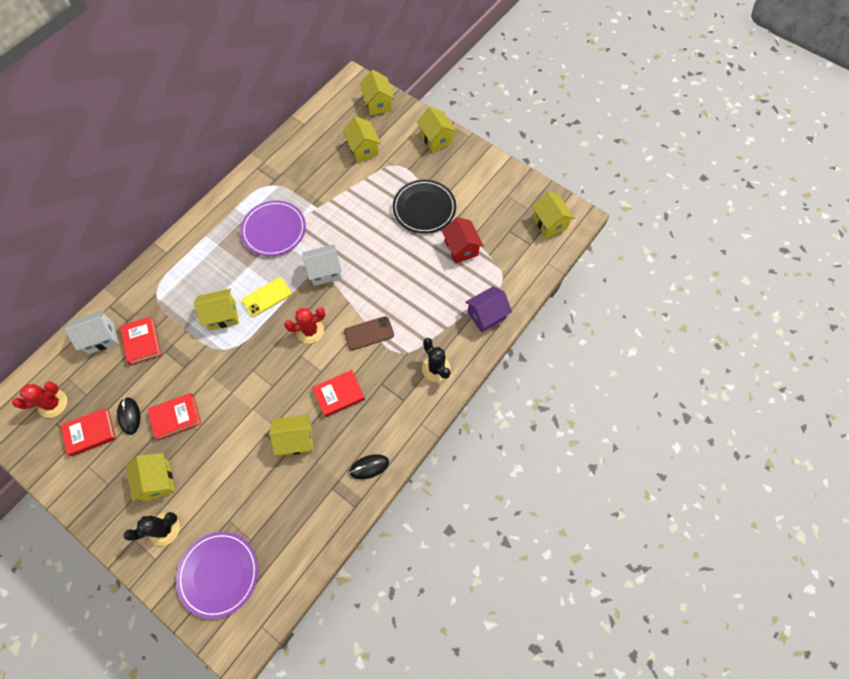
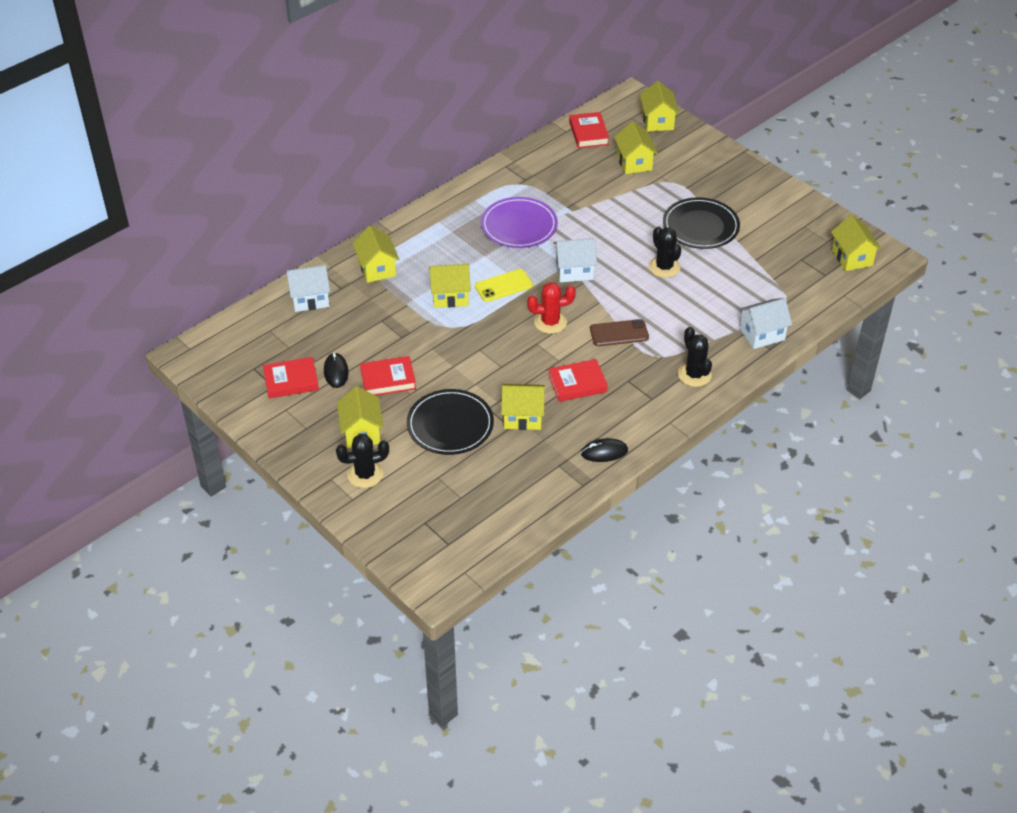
camera: 10 degrees right, 20 degrees down
red cactus [12,381,67,418] -> none
red book [120,317,161,365] -> red book moved to [569,112,609,148]
purple plate [176,532,258,619] -> none
yellow house [417,106,457,152] -> yellow house moved to [352,226,399,283]
red house [442,217,484,264] -> none
purple house [465,286,512,332] -> white house [738,298,792,349]
none -> black plate [407,389,494,455]
none -> black cactus [649,227,681,278]

